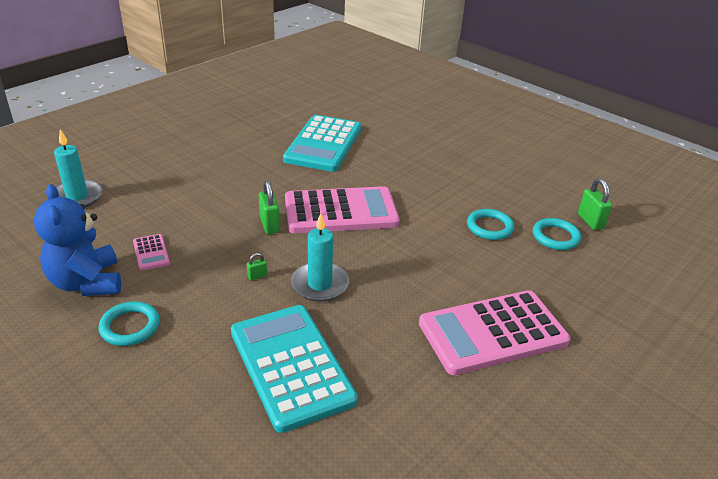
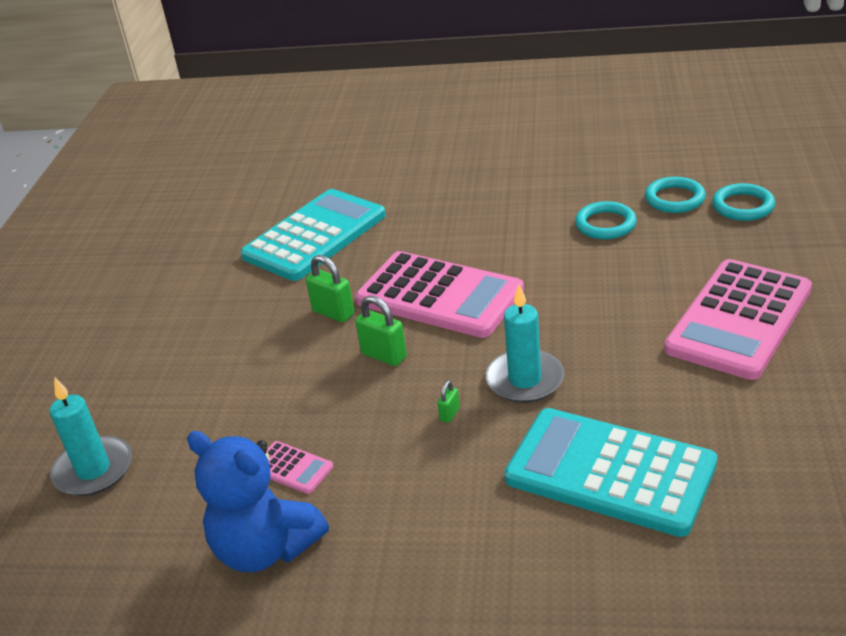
camera: 30 degrees left, 0 degrees up
turquoise ring [98,301,160,346] -> turquoise ring moved to [712,183,775,221]
turquoise calculator [283,115,361,172] -> turquoise calculator turned 120 degrees counterclockwise [240,189,386,281]
pink calculator [285,186,400,233] -> pink calculator turned 75 degrees clockwise [355,251,524,338]
green padlock [578,178,612,230] -> green padlock moved to [306,255,354,322]

